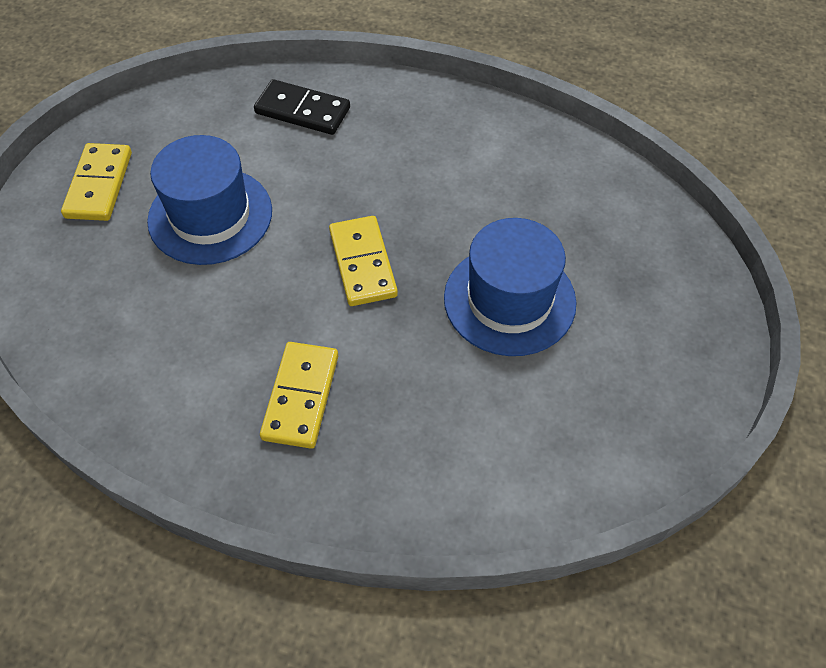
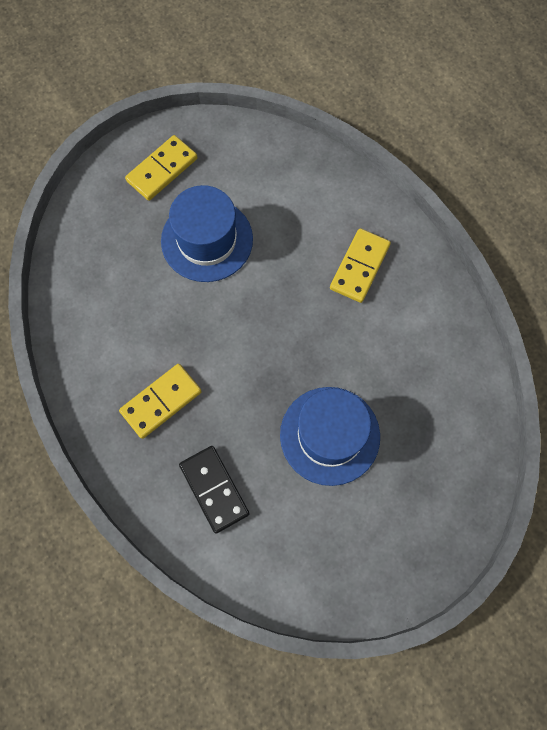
camera: 40 degrees right, 15 degrees up
black domino [254,79,350,135] -> black domino moved to [179,446,249,533]
yellow domino [329,216,398,306] -> yellow domino moved to [330,228,391,303]

